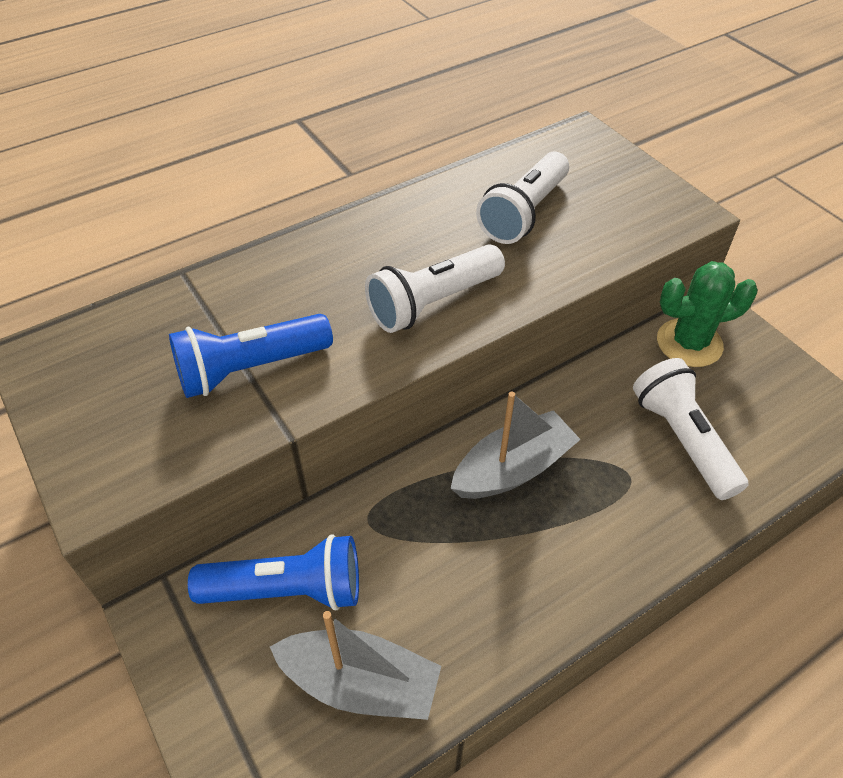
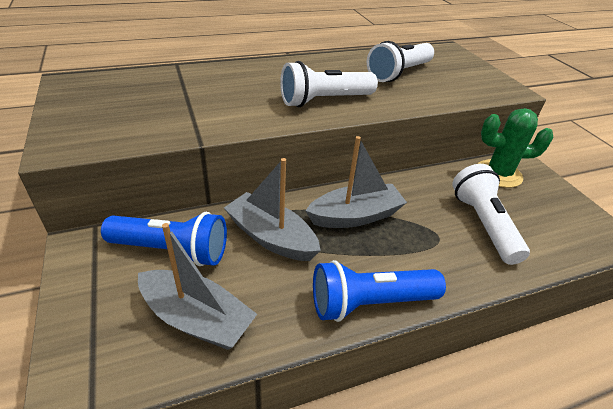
camera: 10 degrees right, 10 degrees down
blue flashlight [169,314,333,398] -> blue flashlight moved to [313,260,446,322]
none -> grey boat [224,158,321,261]

